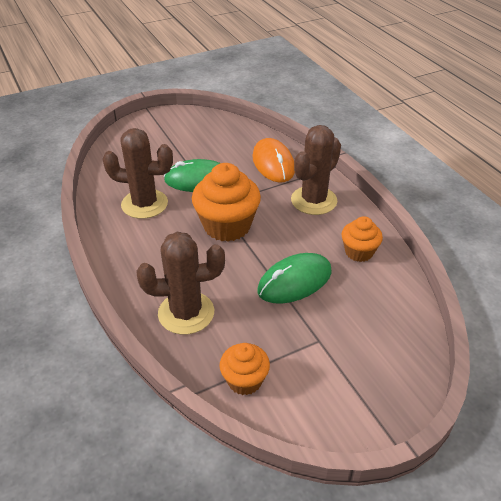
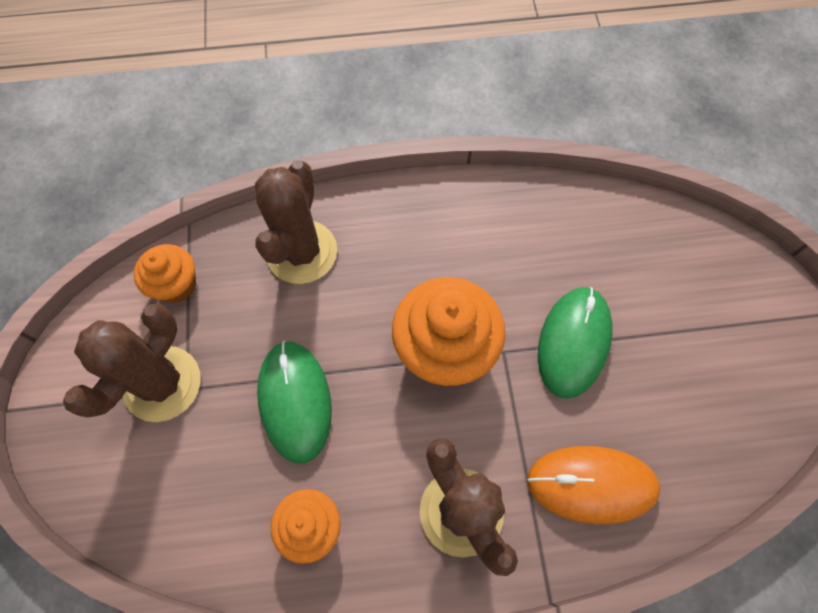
camera: 110 degrees right, 25 degrees up
brown cactus [103,128,173,219] -> brown cactus moved to [63,303,201,422]

